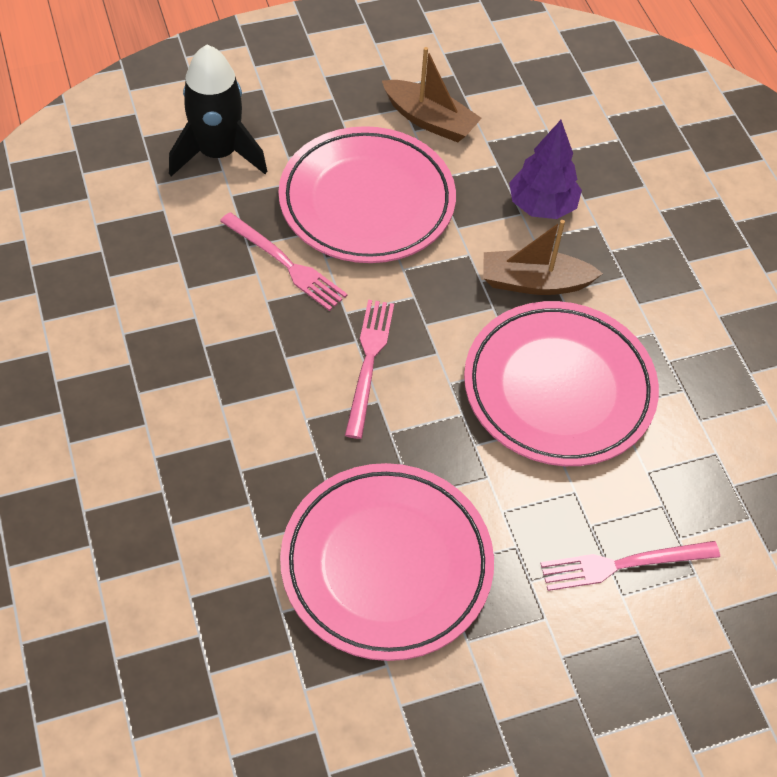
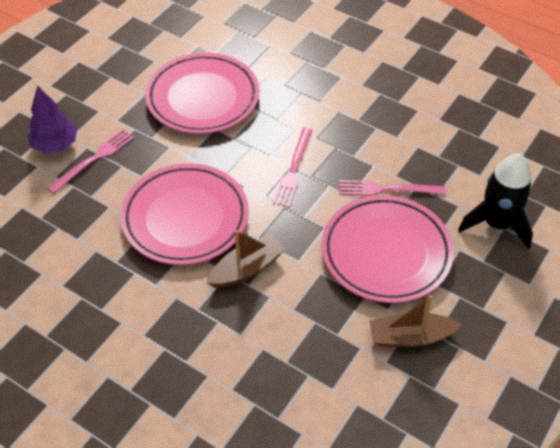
camera: 145 degrees right, 5 degrees down
pink fork [345,300,394,439] -> pink fork turned 45 degrees clockwise [272,128,313,207]
purple tree [509,120,582,219] -> purple tree moved to [27,85,77,154]

